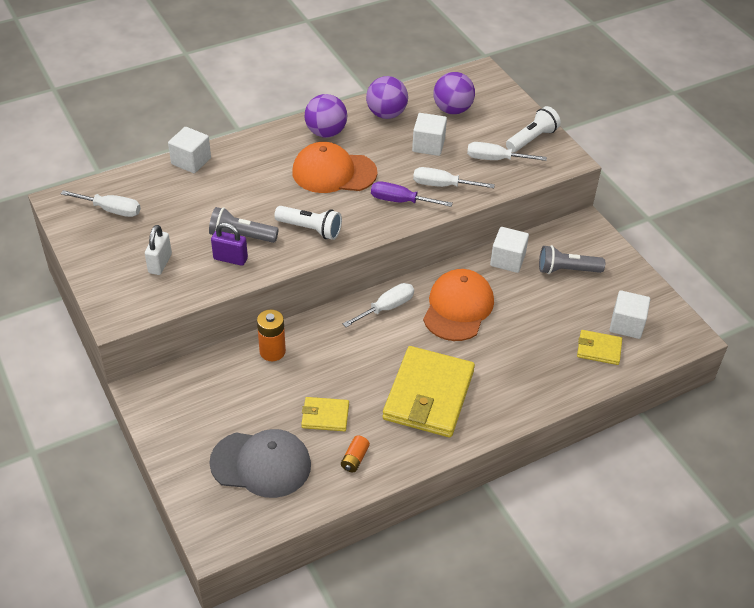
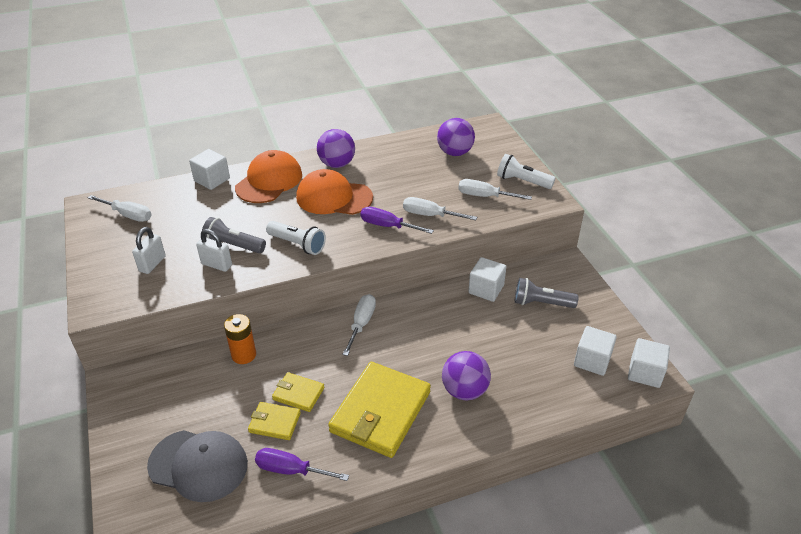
camera: 10 degrees right, 5 degrees down
purple padlock [211,222,248,266] -> white padlock [196,229,232,272]
orange battery [341,436,370,472] -> purple screwdriver [255,448,349,481]
white screwdriver [343,283,414,327] -> white screwdriver turned 45 degrees counterclockwise [342,294,376,356]
purple ball [366,76,408,119] -> purple ball moved to [442,351,491,400]
white cube [412,113,447,156] -> white cube moved to [628,338,670,388]
orange cap [423,269,494,341] -> orange cap moved to [235,150,302,203]
white flashlight [506,106,561,152] -> white flashlight turned 120 degrees counterclockwise [497,154,555,189]
yellow wallet [577,330,622,365] -> yellow wallet moved to [272,372,324,412]

